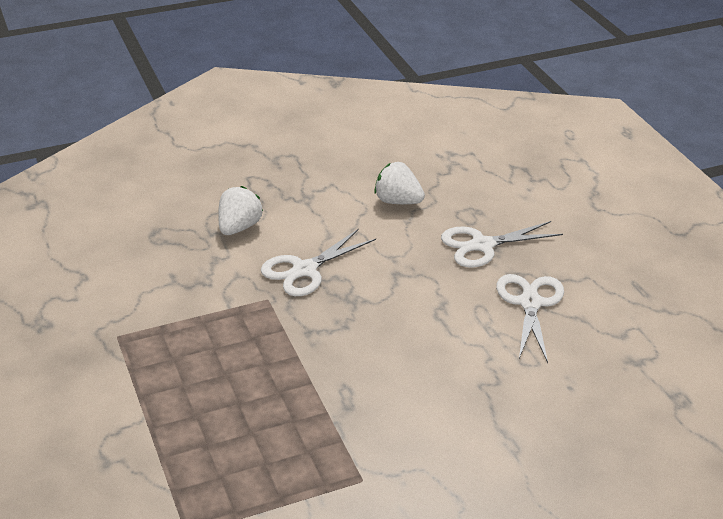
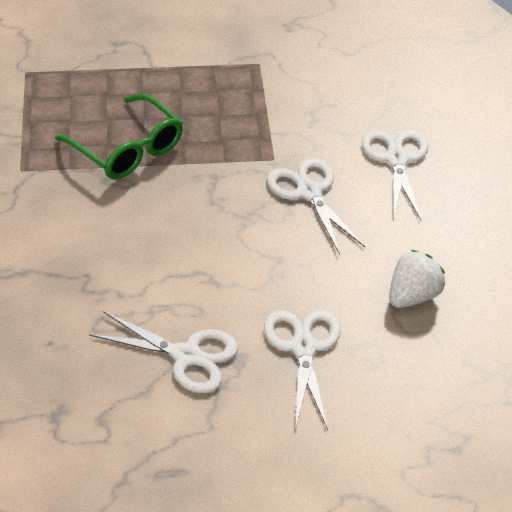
camera: 105 degrees right, 10 degrees up
white strawberry [218,186,263,235] -> white scissors [362,130,428,220]
none -> green glasses [55,94,183,180]

